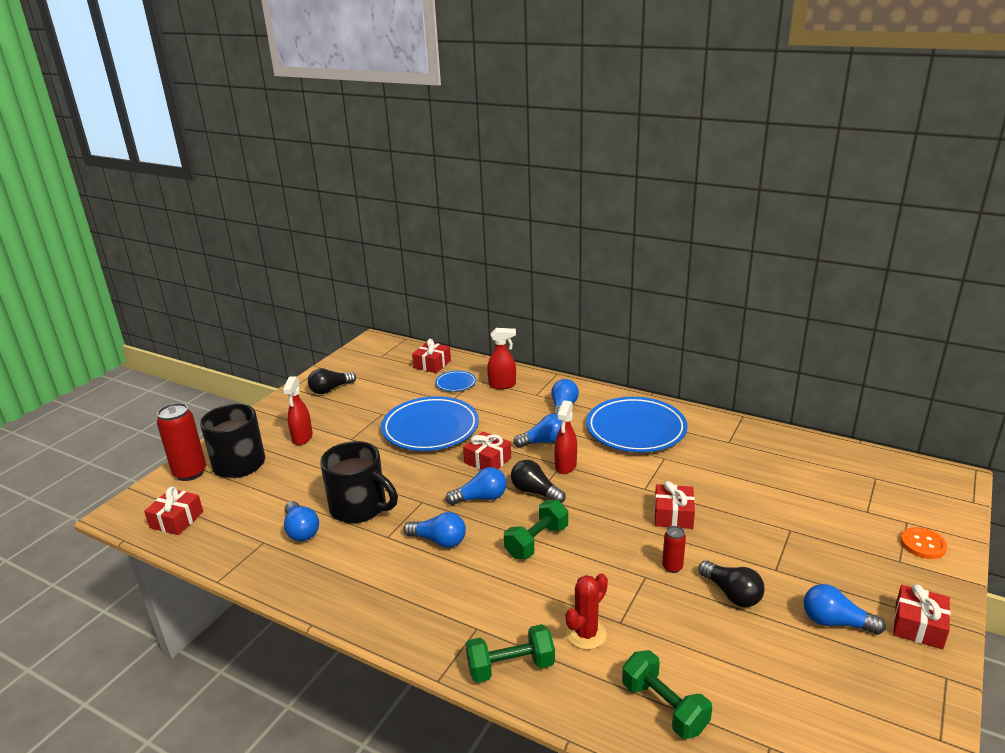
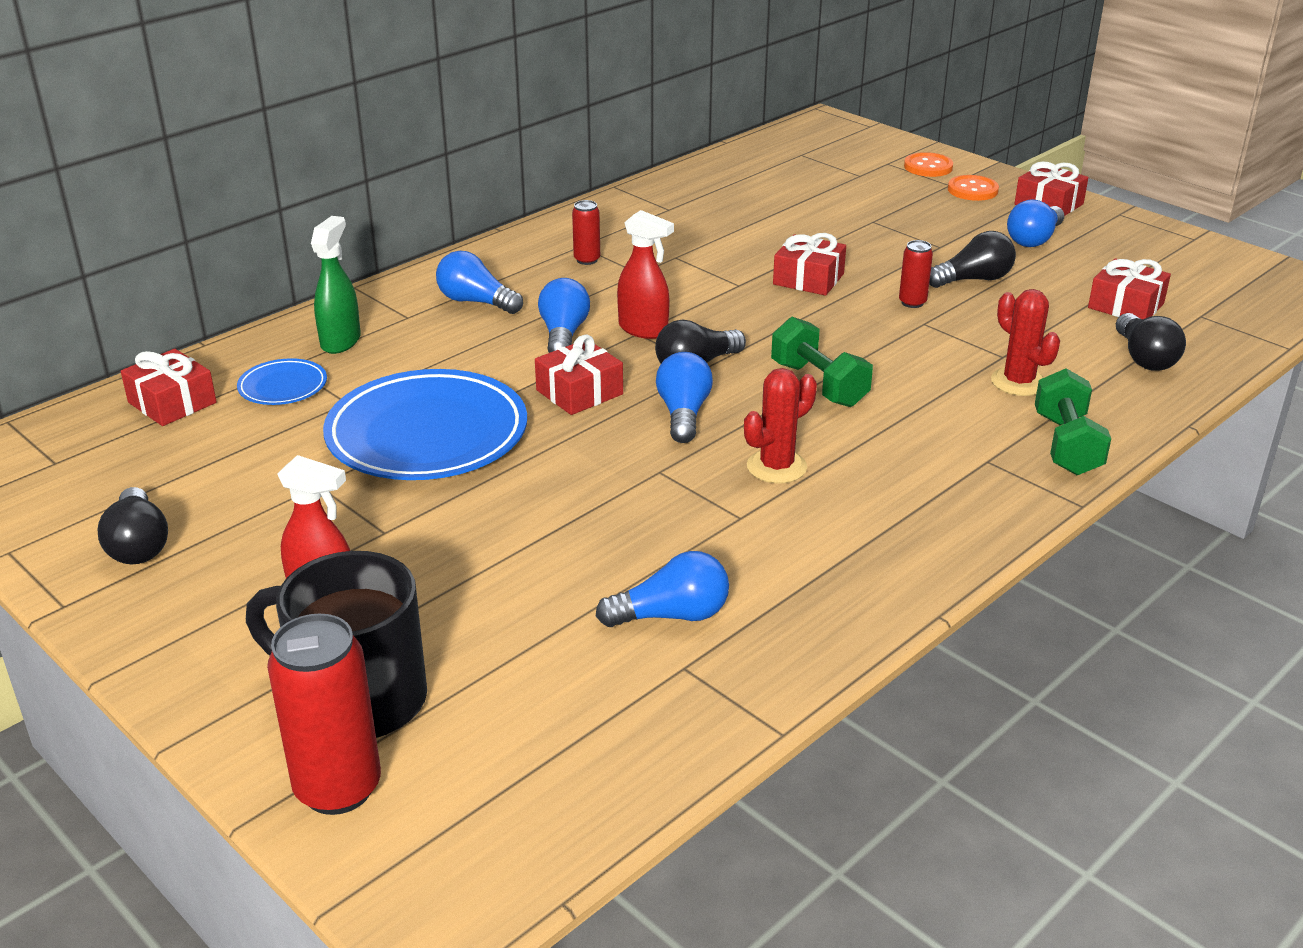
camera: 75 degrees left, 5 degrees up
red gift [144,487,203,535] -> red gift moved to [1088,258,1171,319]
black mug [320,441,398,523] -> none
blue light bulb [403,512,466,548] -> red cactus [744,368,817,483]
red spray bottle [487,328,516,389] -> green spray bottle [311,216,361,354]
blue plate [586,397,688,452] -> red can [572,200,600,265]
green dumbbell [622,650,712,739] -> black light bulb [1116,313,1186,371]
none -> orange button [948,175,999,201]

